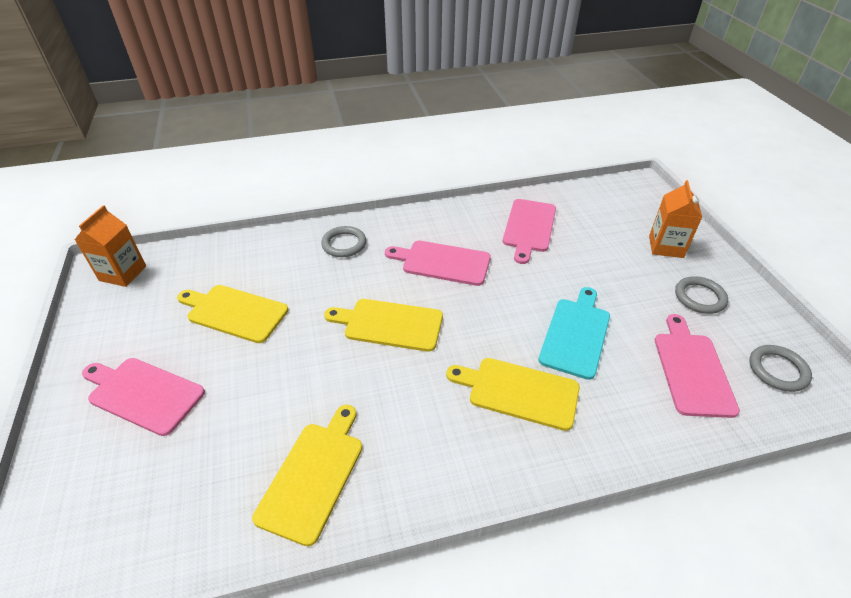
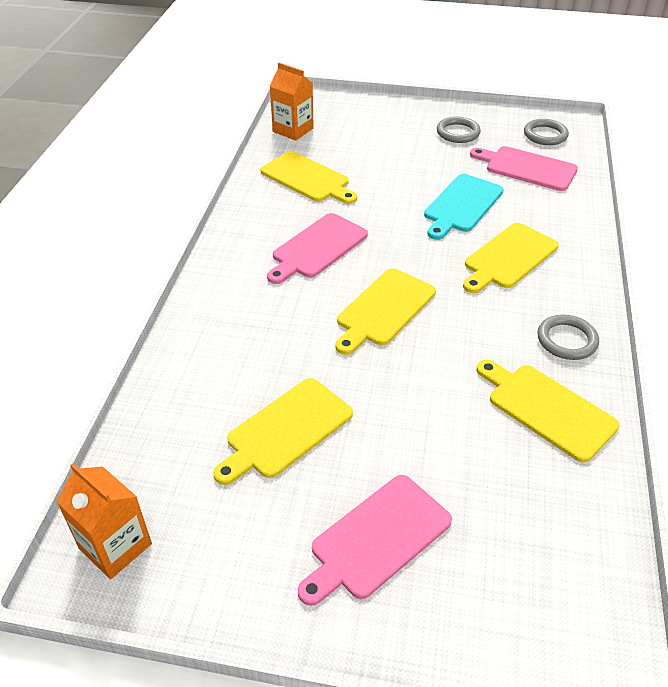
camera: 65 degrees left, 0 degrees up
grey ring [321,226,366,257] -> grey ring moved to [537,314,599,360]
pink cutting board [503,199,556,264] -> yellow cutting board [260,151,357,204]
turquoise cutting board [538,287,610,380] -> turquoise cutting board turned 105 degrees counterclockwise [424,174,504,240]
orange carton [649,180,702,258] -> orange carton moved to [270,63,314,141]

